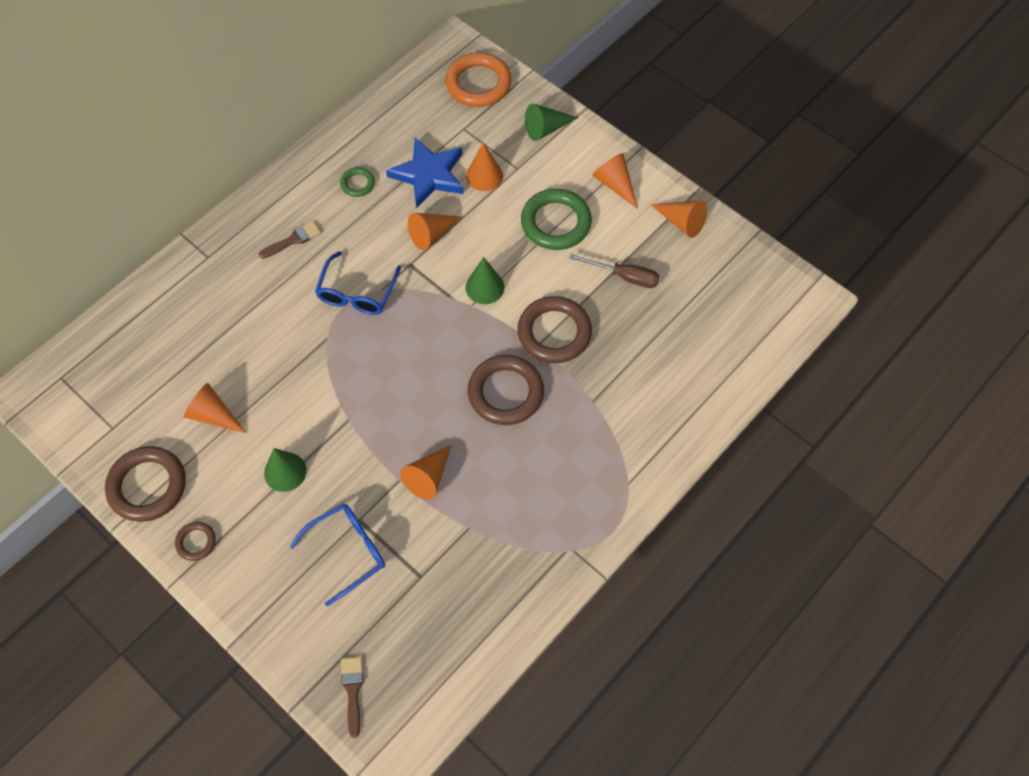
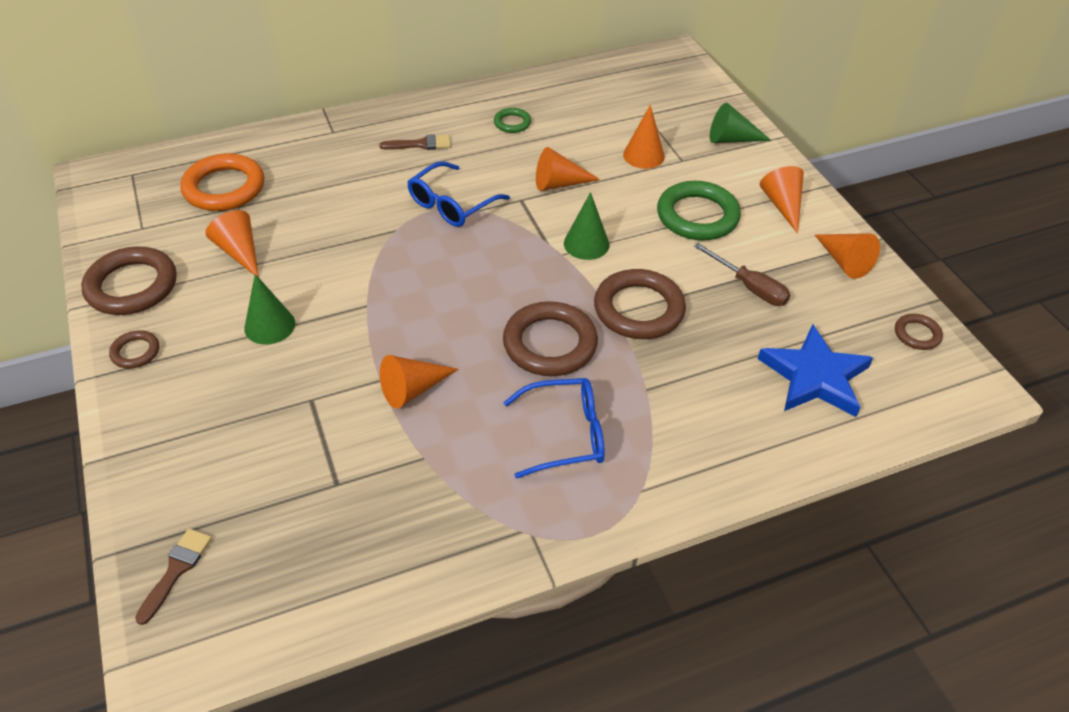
camera: 25 degrees right, 15 degrees down
blue glasses [290,504,385,606] -> blue glasses moved to [503,378,605,478]
blue star [386,138,464,209] -> blue star moved to [758,324,873,417]
orange ring [445,52,512,107] -> orange ring moved to [180,153,264,211]
none -> brown ring [895,314,943,350]

